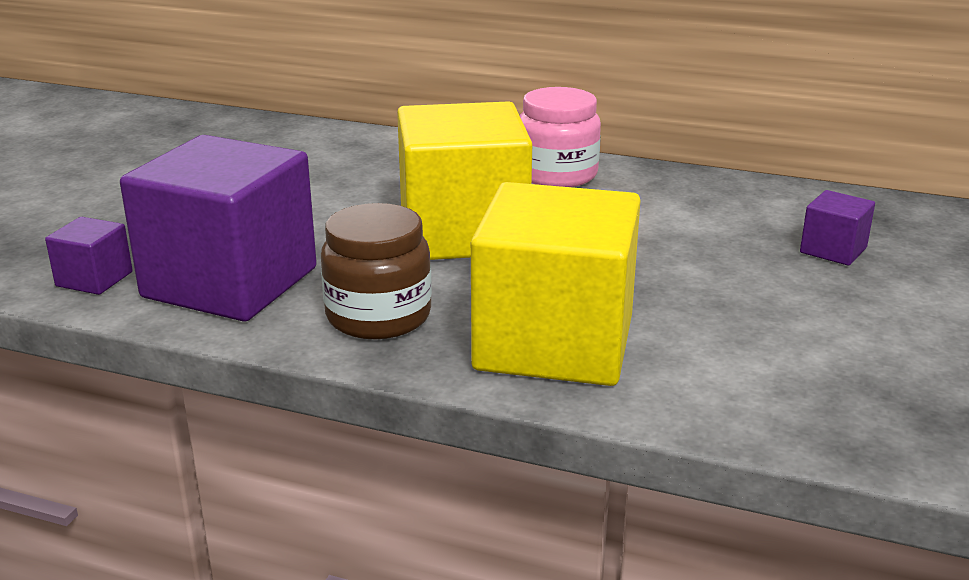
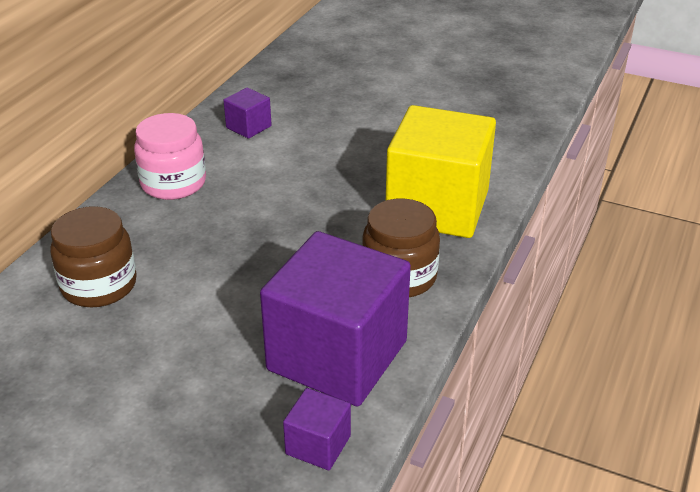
camera: 85 degrees left, 10 degrees up
yellow cube [397,101,532,260] -> none
purple cube [800,190,875,266] -> purple cube moved to [223,88,272,139]
none -> brown jar [50,206,137,307]

